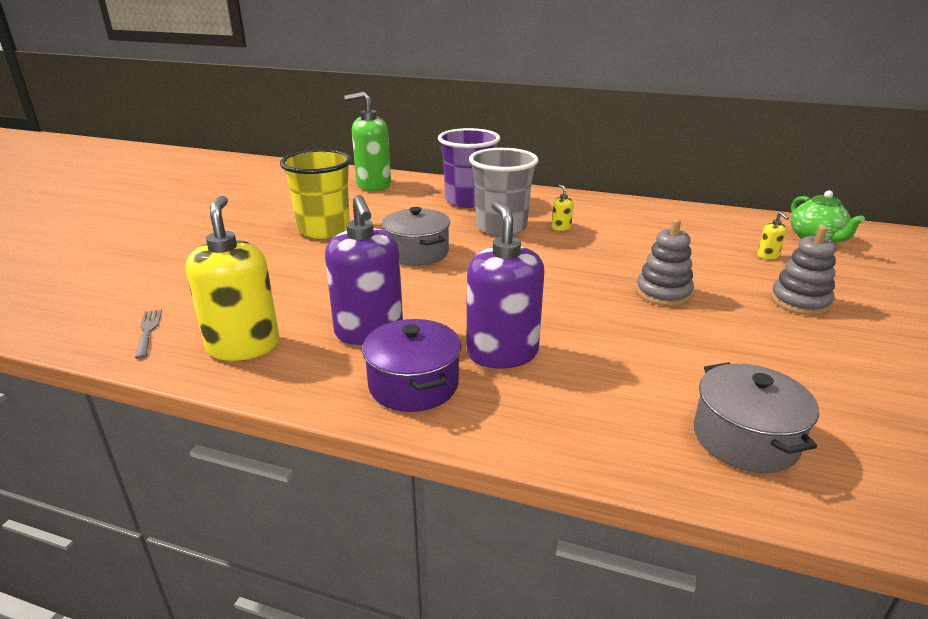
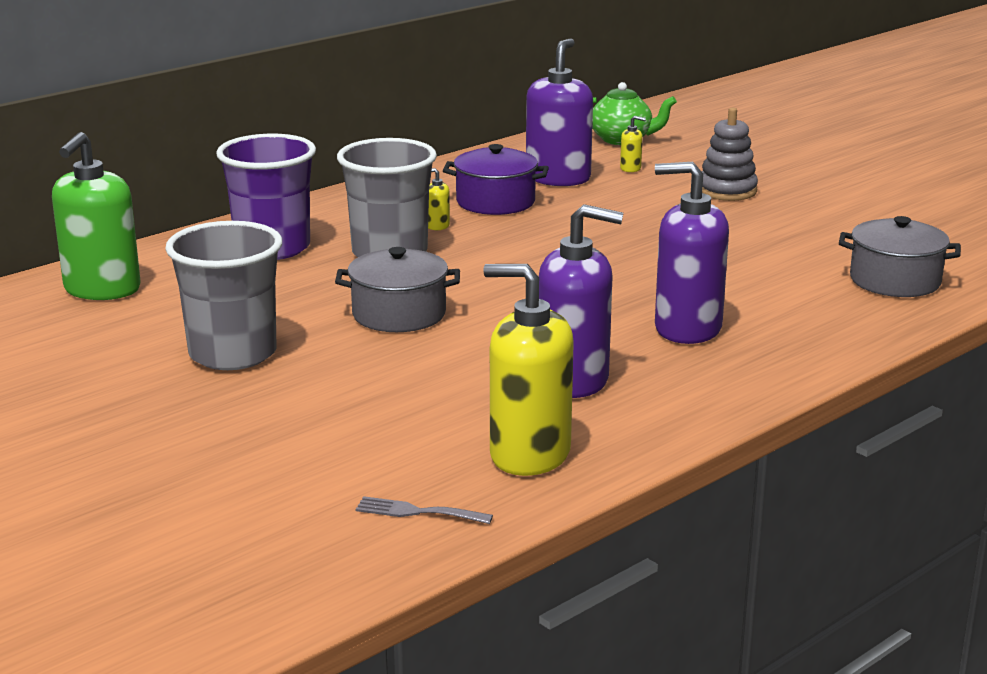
camera: 60 degrees left, 5 degrees down
yellow cup [280,149,351,239] -> grey cup [165,221,282,370]
purple pot [362,319,461,412] -> purple pot moved to [443,144,549,215]
grey stacking toy [636,219,694,306] -> none
none -> purple soap dispenser [526,38,593,186]

